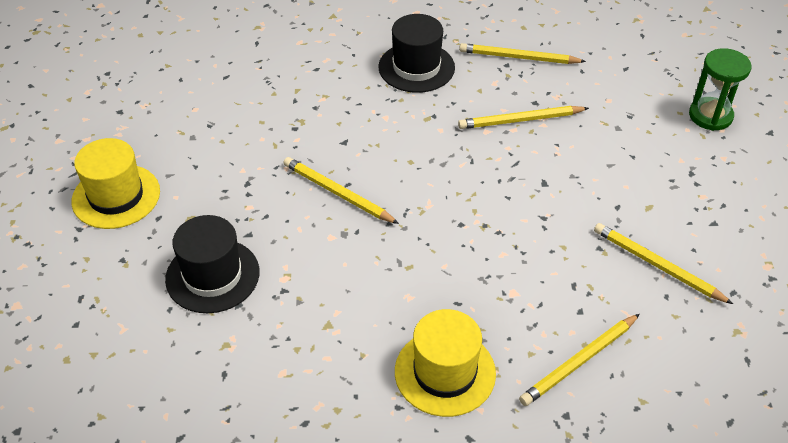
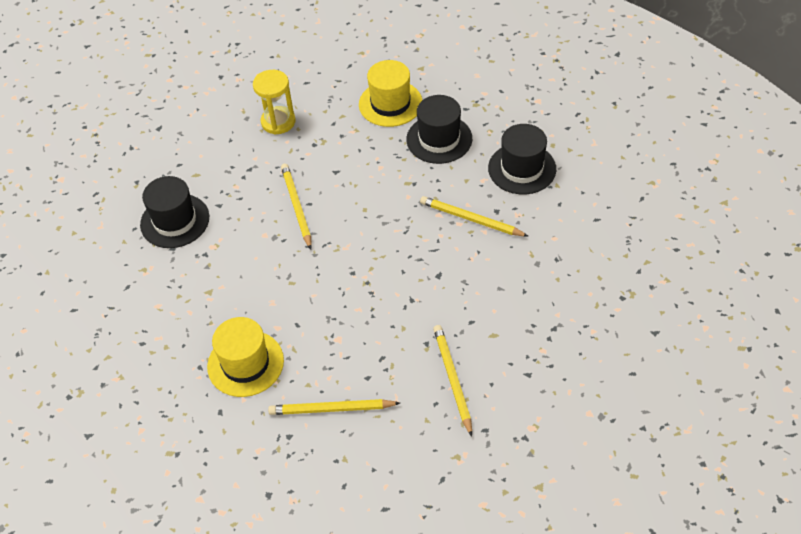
camera: 40 degrees right, 5 degrees up
yellow hat [72,138,160,229] -> yellow hat moved to [359,60,422,127]
yellow pencil [459,43,586,64] -> black hat [488,124,556,194]
green hourglass [689,48,751,131] -> none
none -> yellow hourglass [253,70,296,135]

